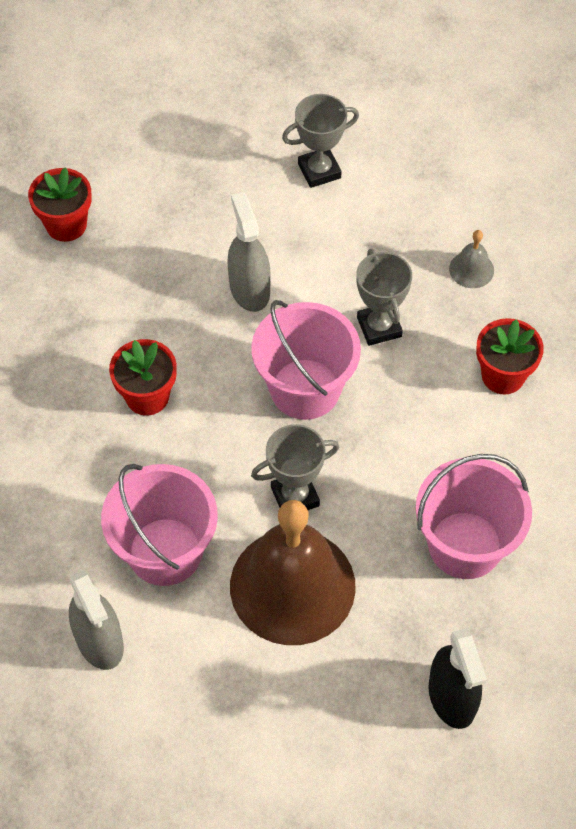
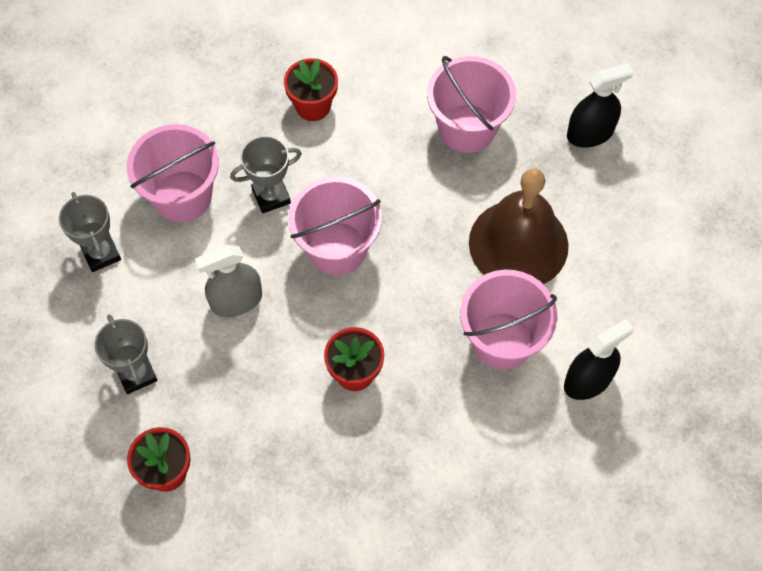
camera: 95 degrees left, 5 degrees up
grey spray bottle [69,570,124,670] -> black spray bottle [564,319,634,400]
grey trophy [251,424,339,510] -> grey trophy moved to [94,314,158,394]
grey bell [449,230,494,288] -> none
none -> pink bucket [127,124,219,222]

